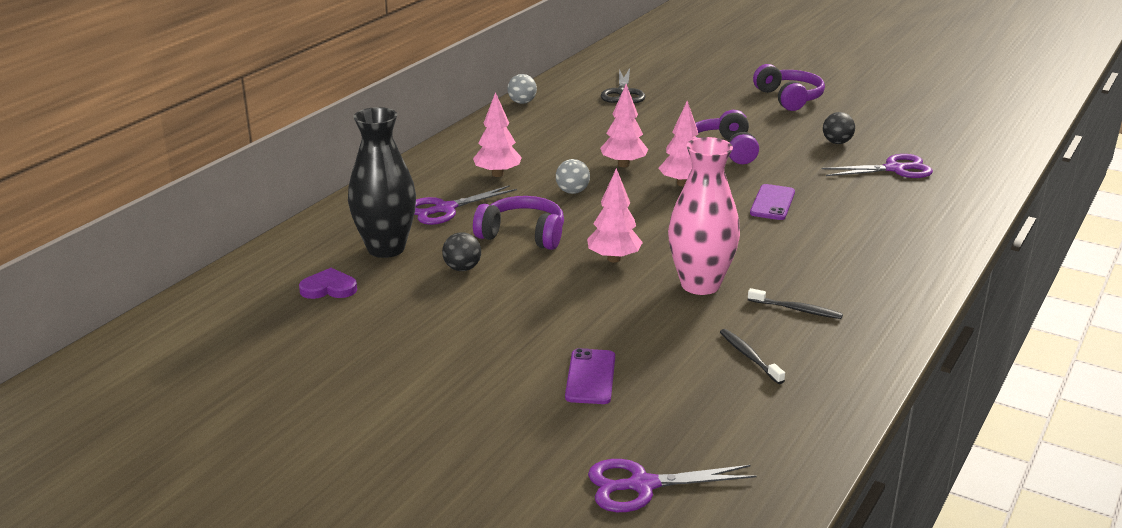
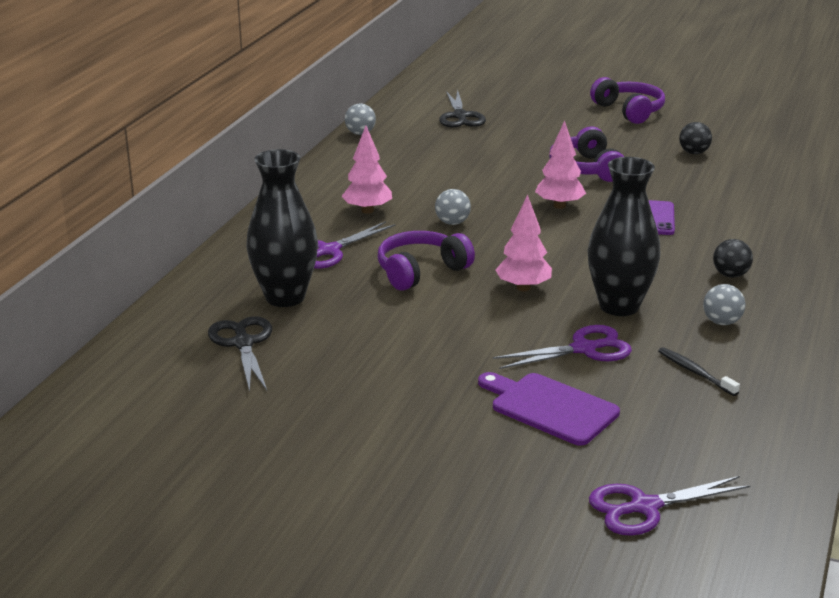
camera: 10 degrees left, 0 degrees up
purple heart [299,268,357,299] -> black scissors [208,316,272,392]
black ball [442,232,481,271] -> black ball moved to [713,239,753,278]
purple headphones [473,196,564,250] -> purple headphones turned 45 degrees counterclockwise [378,231,475,291]
purple phone [565,348,615,404] -> purple cutting board [478,372,620,446]
pink tree [600,84,648,167] -> none
pink vase [668,137,740,295] -> black vase [588,157,661,316]
black toothbrush [748,288,843,319] -> grey ball [703,284,745,325]
purple scissors [821,154,933,178] -> purple scissors moved to [493,325,632,369]

